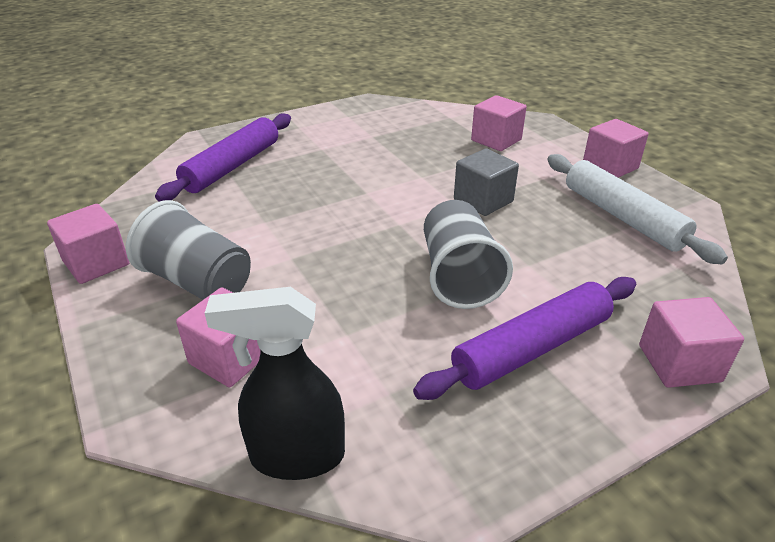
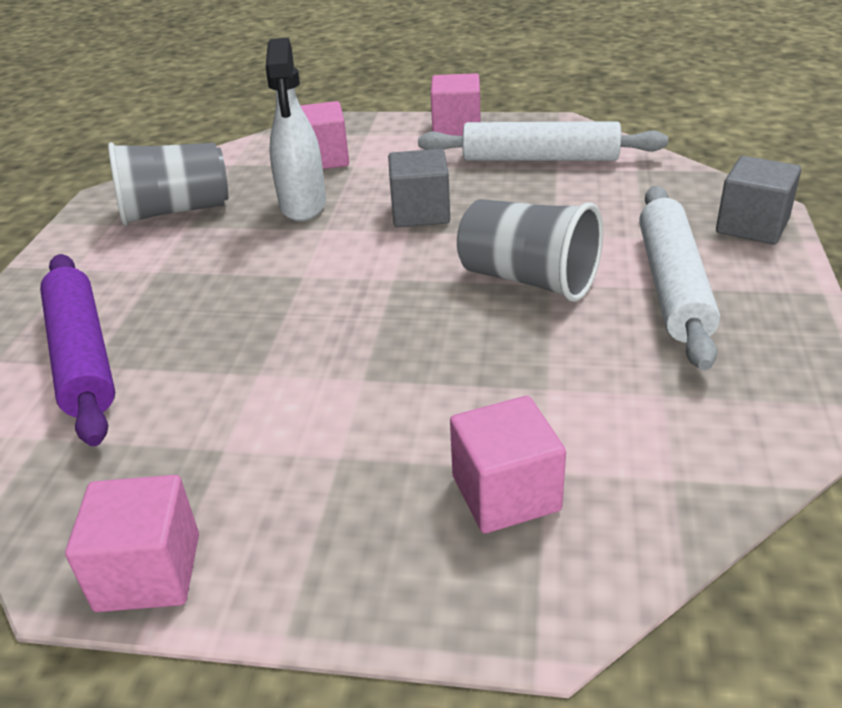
camera: 50 degrees left, 0 degrees up
grey cup [126,200,251,300] -> grey cup moved to [108,142,228,226]
black spray bottle [205,287,345,480] -> none
purple rolling pin [413,277,636,400] -> white rolling pin [639,186,720,370]
pink cube [639,297,744,388] -> grey cube [716,156,801,244]
none -> white spray bottle [265,38,326,221]

